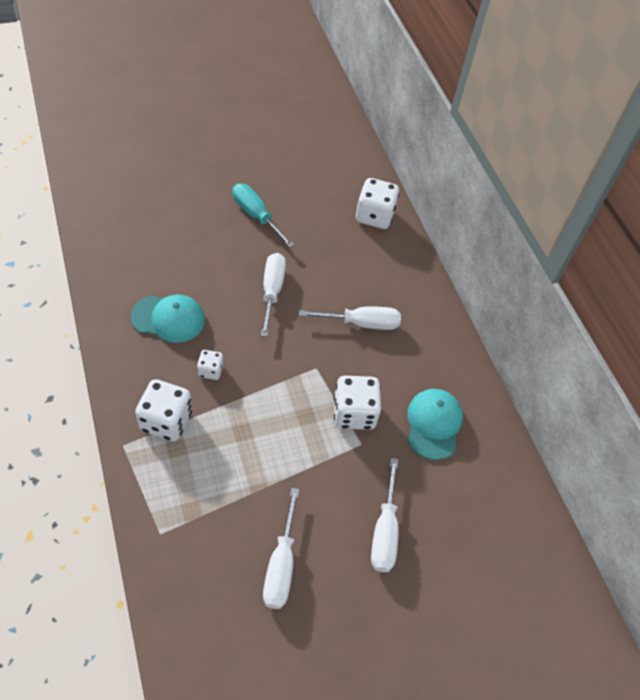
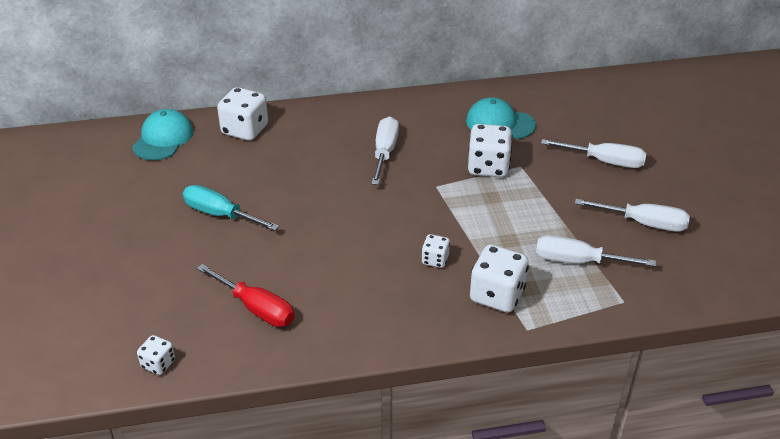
camera: 75 degrees left, 15 degrees down
turquoise cap [131,295,205,343] -> turquoise cap moved to [132,109,193,160]
turquoise screwdriver [232,184,295,248] -> turquoise screwdriver turned 60 degrees clockwise [183,185,279,231]
white screwdriver [261,253,286,337] -> white screwdriver moved to [536,235,656,267]
none -> white dice [137,335,175,375]
none -> red screwdriver [197,264,294,327]

